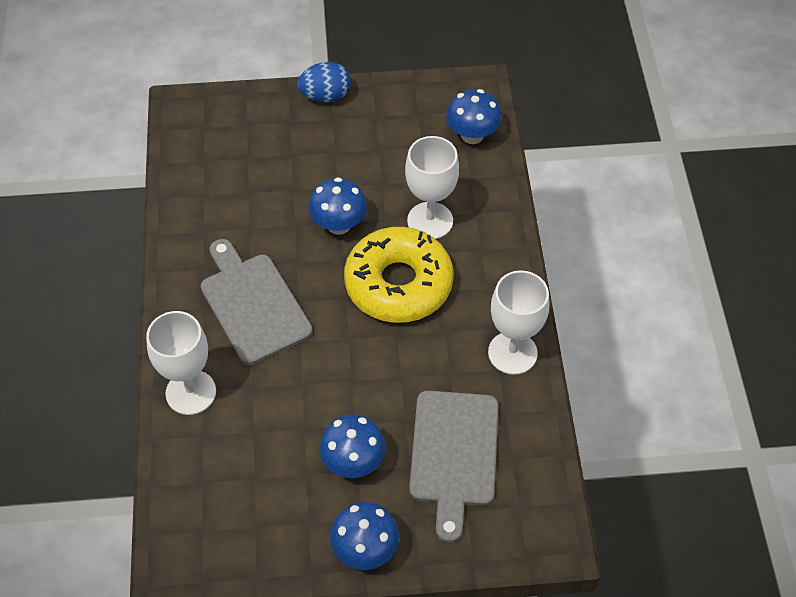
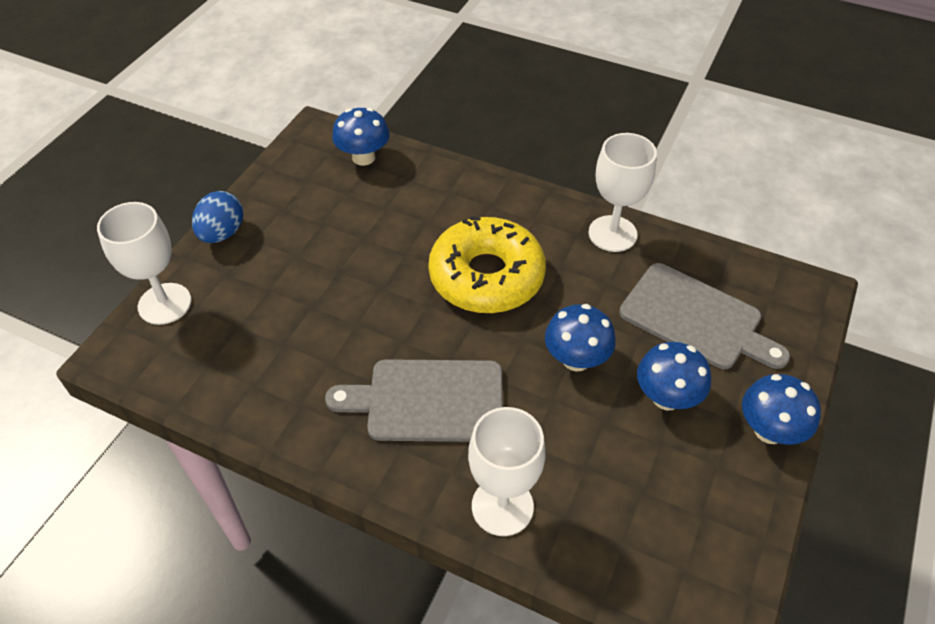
camera: 60 degrees left, 5 degrees down
blue mushroom [308,177,367,235] -> blue mushroom moved to [545,304,616,372]
white goblet [405,136,459,239] -> white goblet moved to [97,202,192,325]

